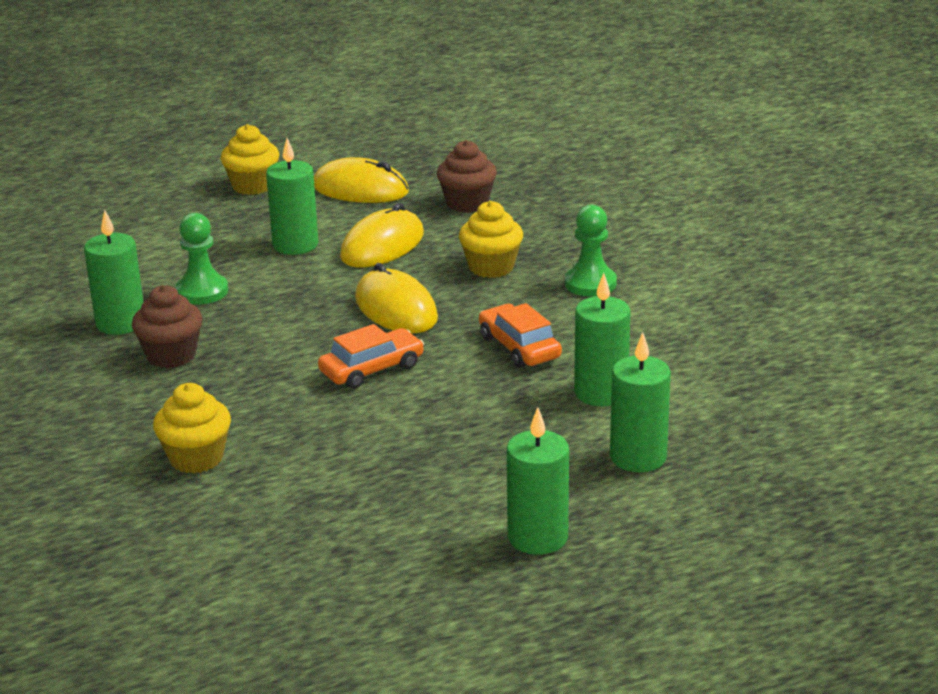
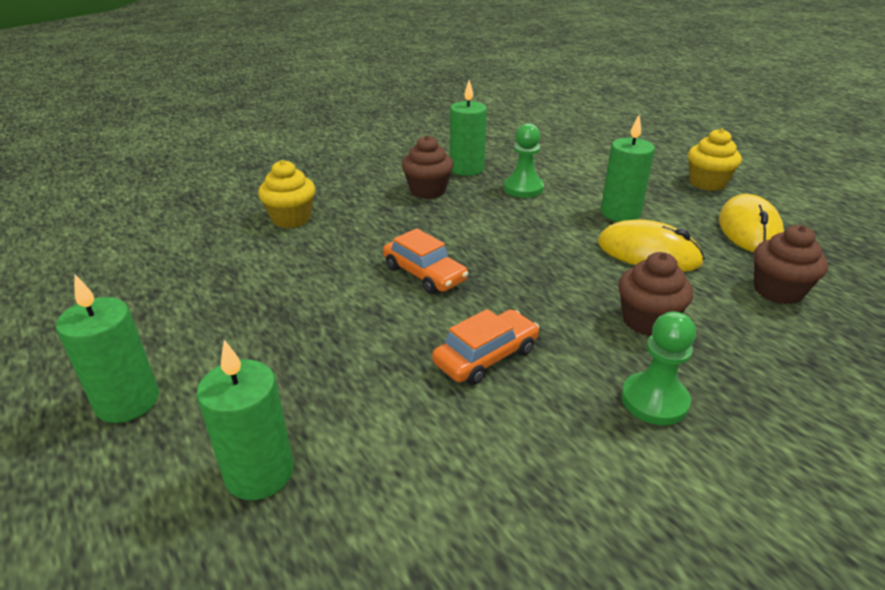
camera: 80 degrees right, 5 degrees up
yellow mouse [355,263,438,333] -> none
yellow cupcake [459,201,523,278] -> brown cupcake [618,252,693,336]
green candle [574,273,631,406] -> none

